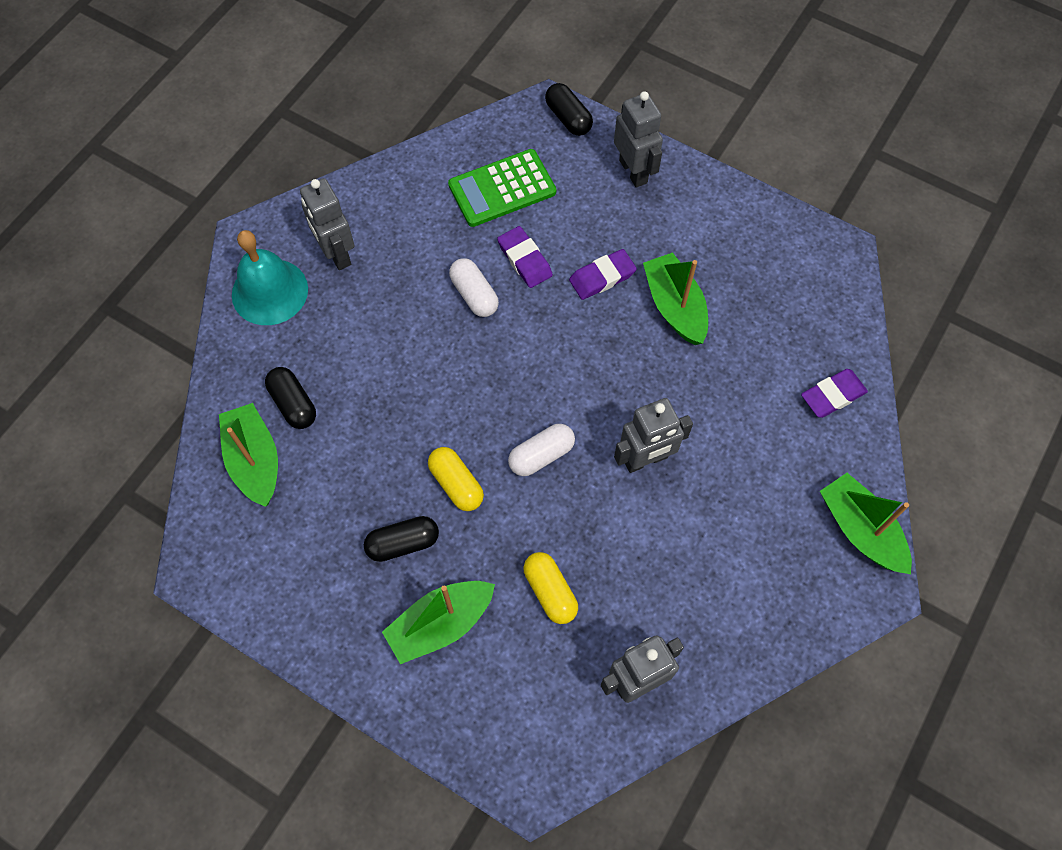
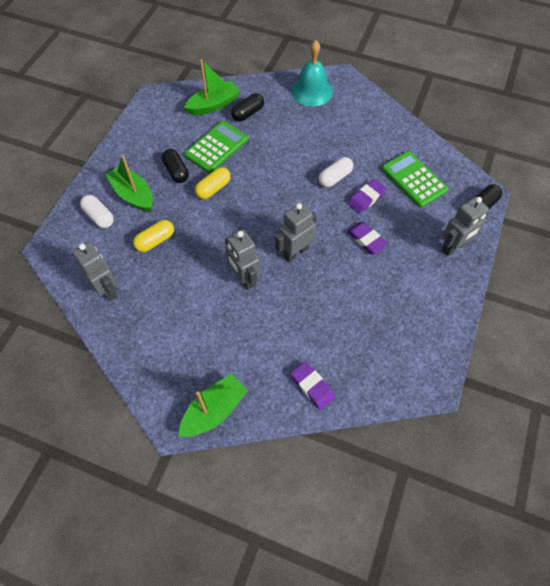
camera: 80 degrees right, 5 degrees down
grey robot [300,178,354,270] -> grey robot moved to [275,203,317,262]
white capsule [508,424,575,476] -> white capsule moved to [80,195,114,228]
green boat [643,252,708,345] -> none
none -> green calculator [184,121,248,173]

